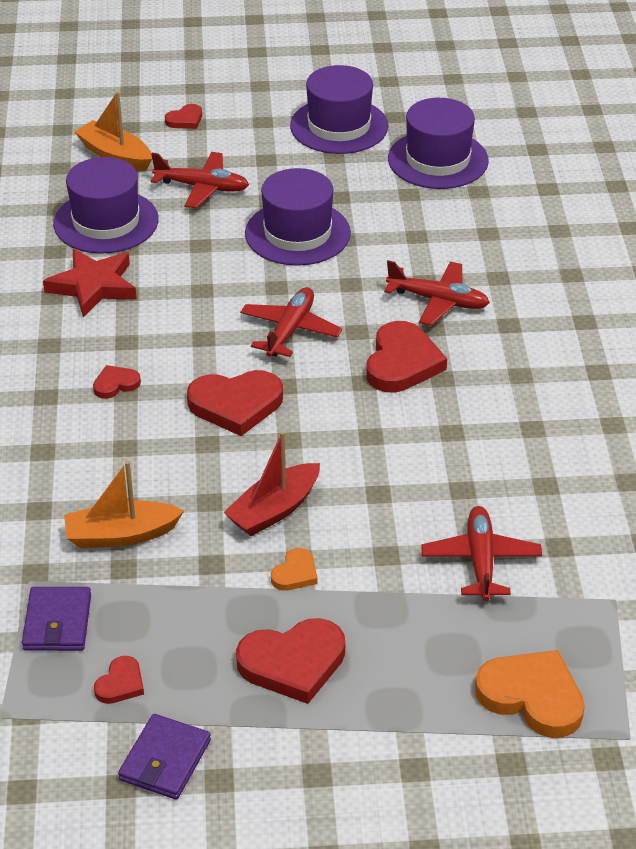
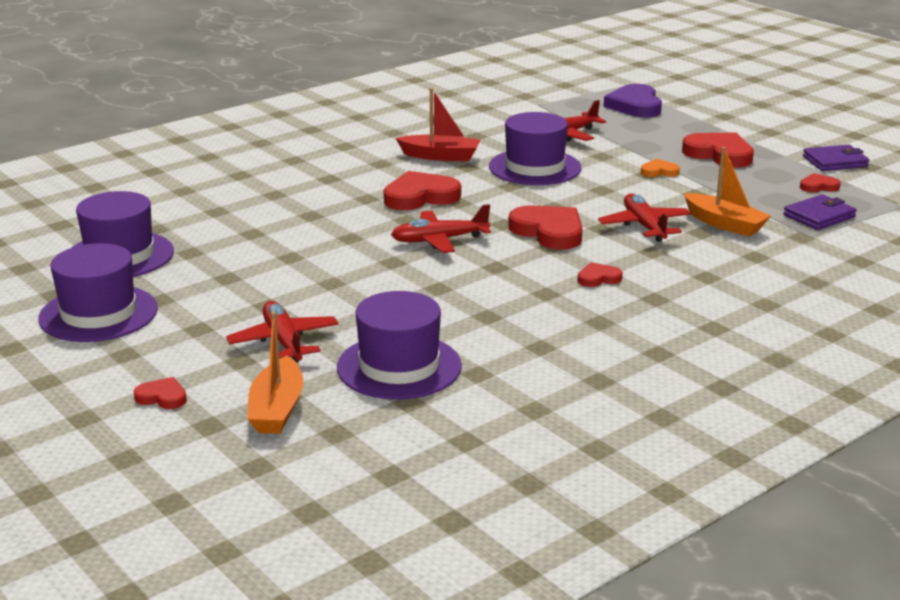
camera: 125 degrees left, 15 degrees down
red star [43,249,137,317] -> none
red heart [93,365,141,399] -> red heart turned 135 degrees clockwise [578,262,623,287]
red boat [223,431,320,536] -> red boat moved to [396,88,481,161]
purple hat [245,168,351,266] -> purple hat moved to [489,112,581,185]
red plane [384,260,490,326] -> red plane moved to [598,193,691,242]
orange heart [475,650,585,738] -> purple heart [603,84,662,118]

